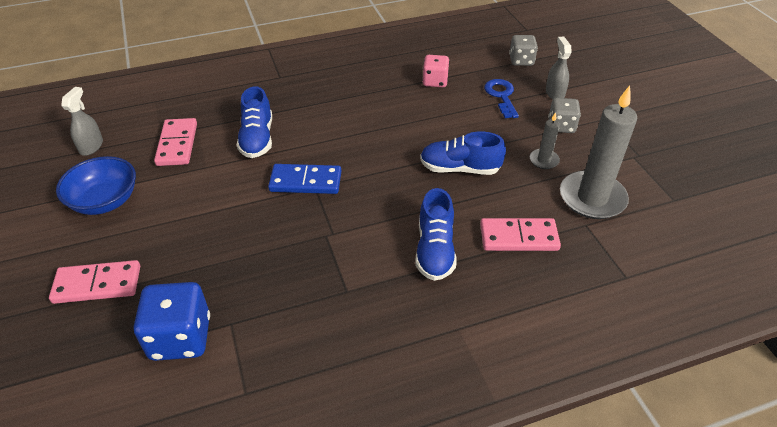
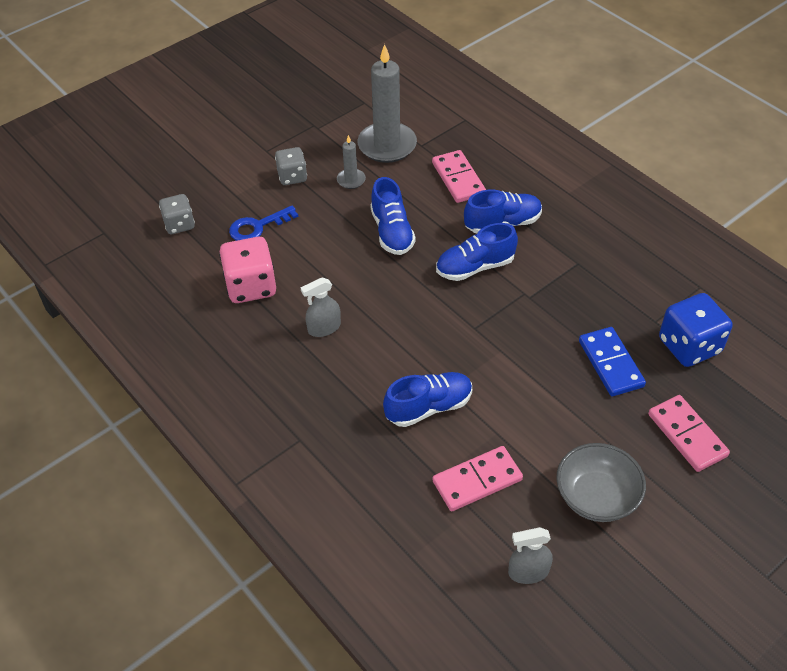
camera: 110 degrees left, 5 degrees up
blue bowl [56,156,136,215] -> grey bowl [556,443,646,522]
blue domino [268,164,341,194] -> blue domino moved to [579,327,646,396]
pink dice [422,55,450,87] -> pink dice [219,237,276,303], size x1.59
grey spray bottle [546,37,572,99] -> grey spray bottle moved to [301,277,341,337]
none -> blue shoe [436,223,518,281]

